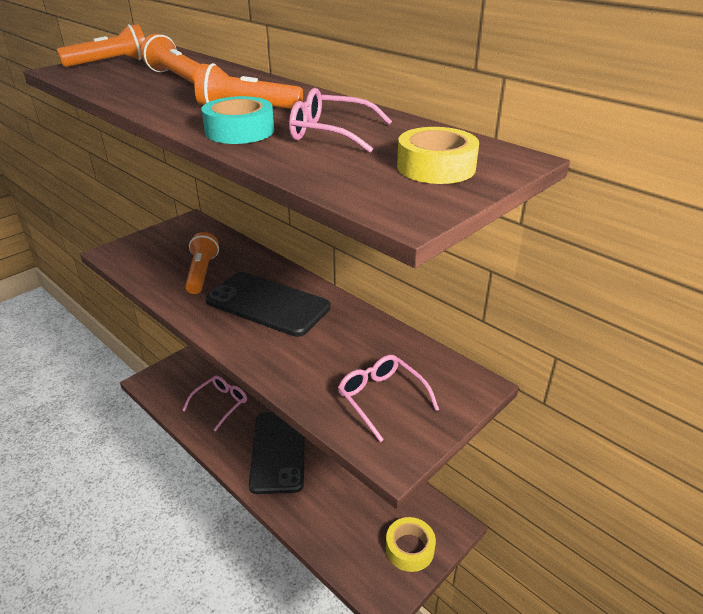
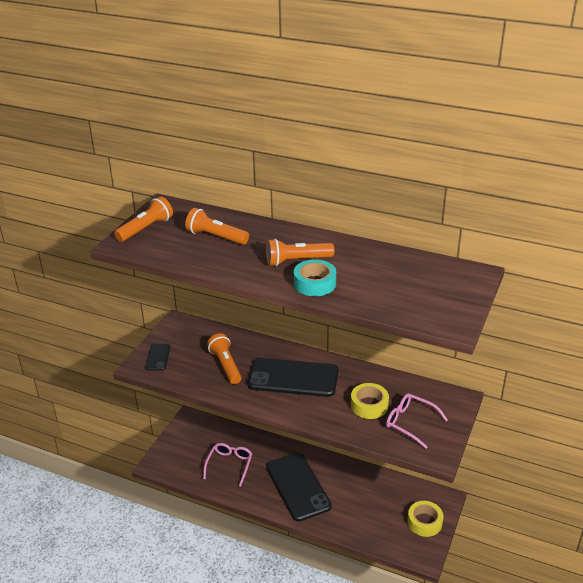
camera: 20 degrees left, 0 degrees up
pink glasses [289,88,392,153] -> none
yellow tape [397,127,479,184] -> yellow tape moved to [351,383,389,419]
none -> black phone [145,344,170,370]

